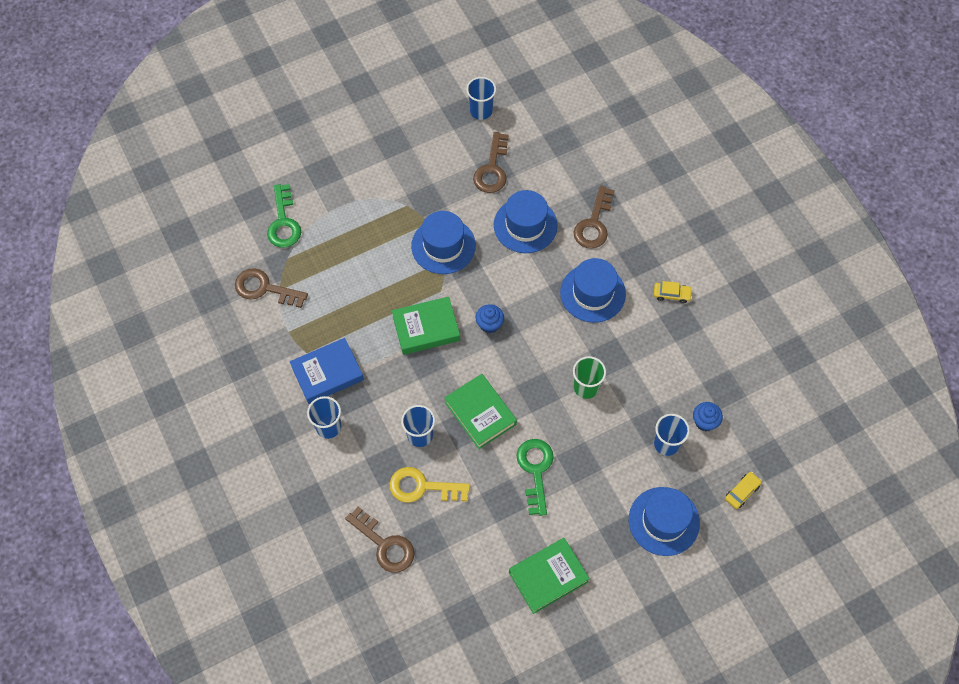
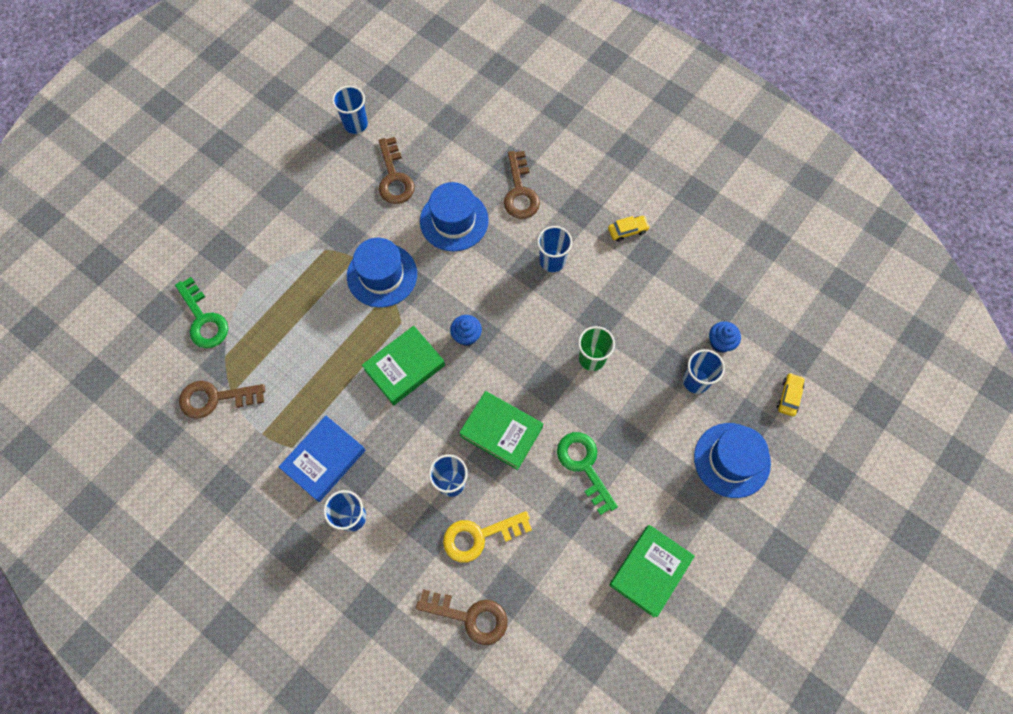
camera: 25 degrees left, 5 degrees up
blue hat [560,258,626,323] -> blue cup [537,226,572,272]

